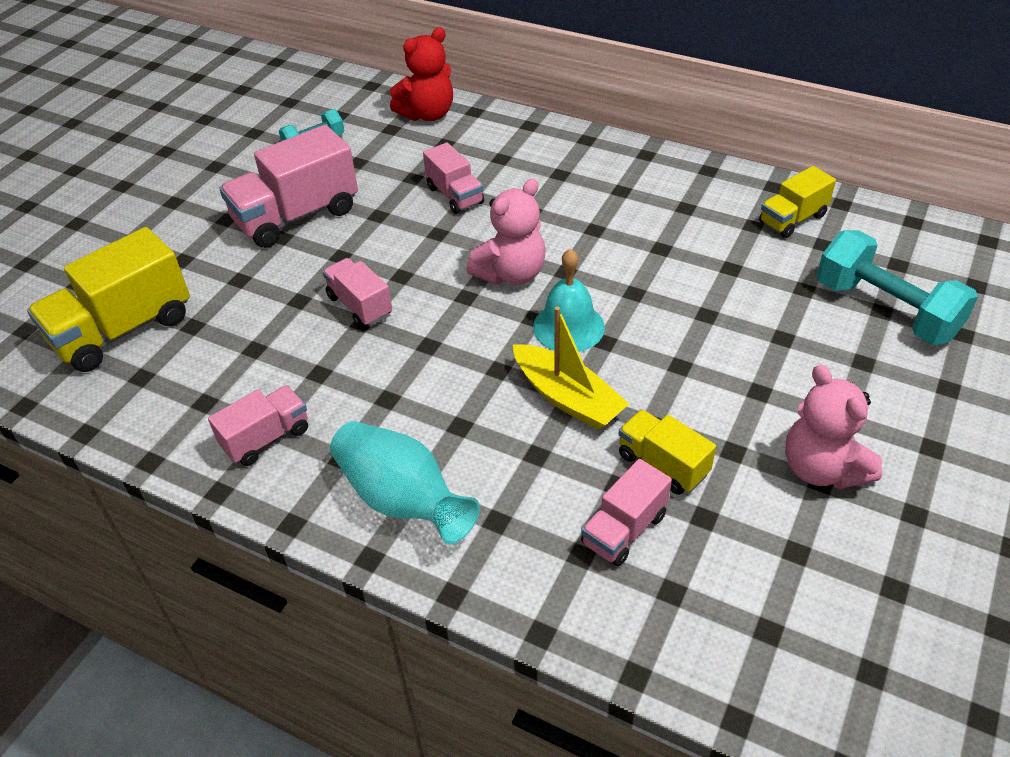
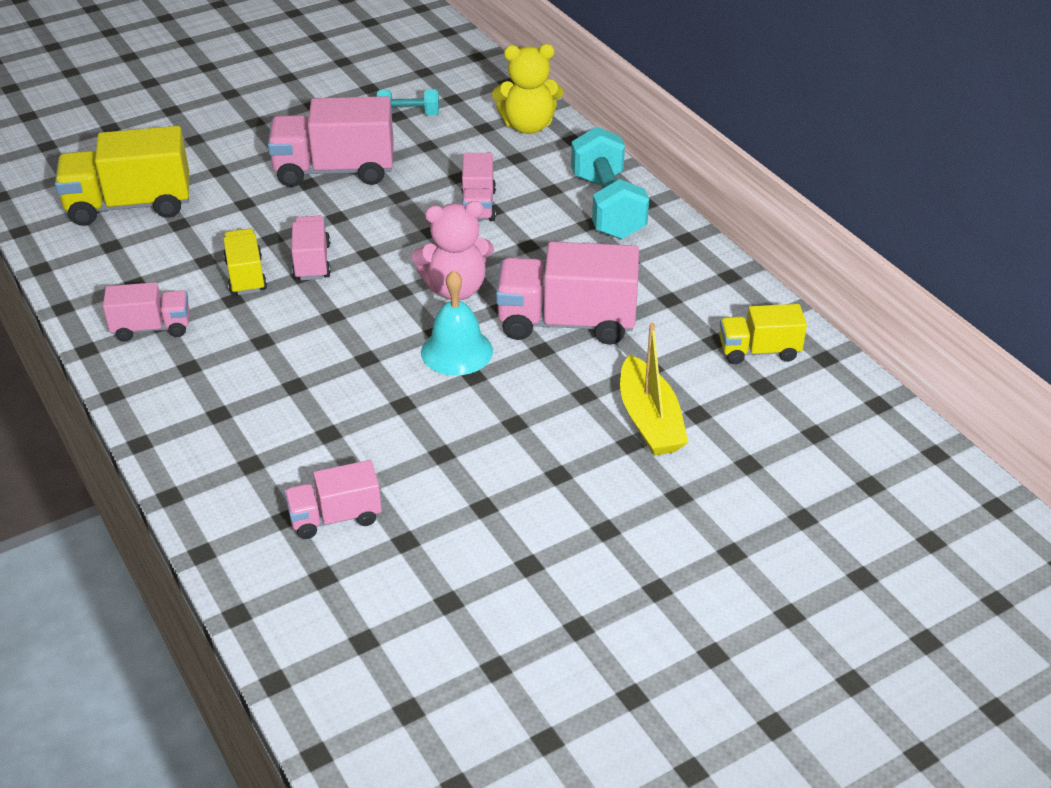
camera: 30 degrees right, 5 degrees down
turquoise vase [330,421,480,544] -> none
red teddy bear [390,27,453,121] -> yellow teddy bear [492,44,563,134]
yellow boat [513,306,629,430] -> yellow boat moved to [620,323,688,456]
yellow truck [618,409,716,495] -> yellow truck moved to [223,228,267,295]
pink teddy bear [785,365,882,489] -> none
turquoise dumbbell [817,230,978,345] -> turquoise dumbbell moved to [571,127,649,239]
none -> pink truck [496,242,639,345]

